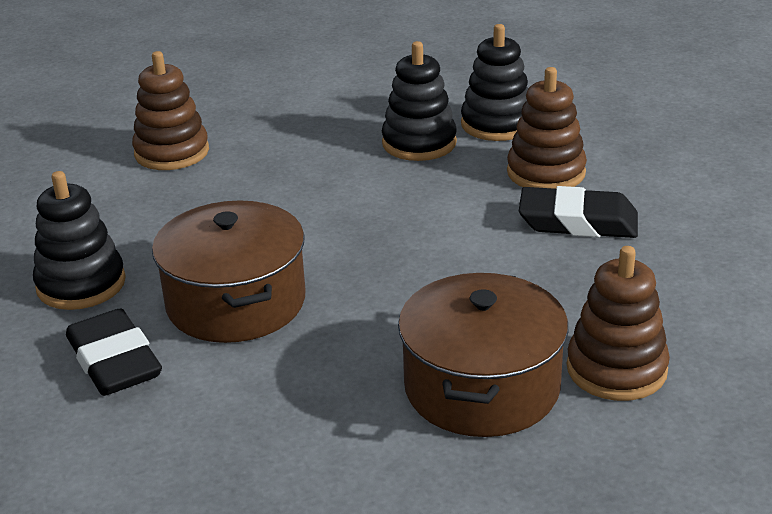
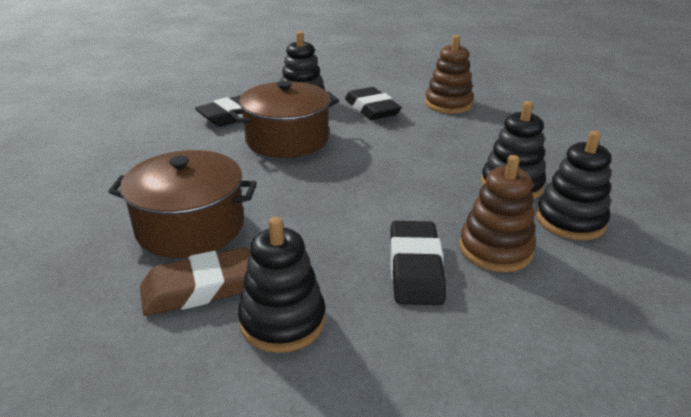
camera: 80 degrees right, 0 degrees up
brown stacking toy [567,246,670,401] -> brown eraser [140,247,251,316]
none -> black stacking toy [238,217,326,353]
none -> black eraser [345,87,402,120]

